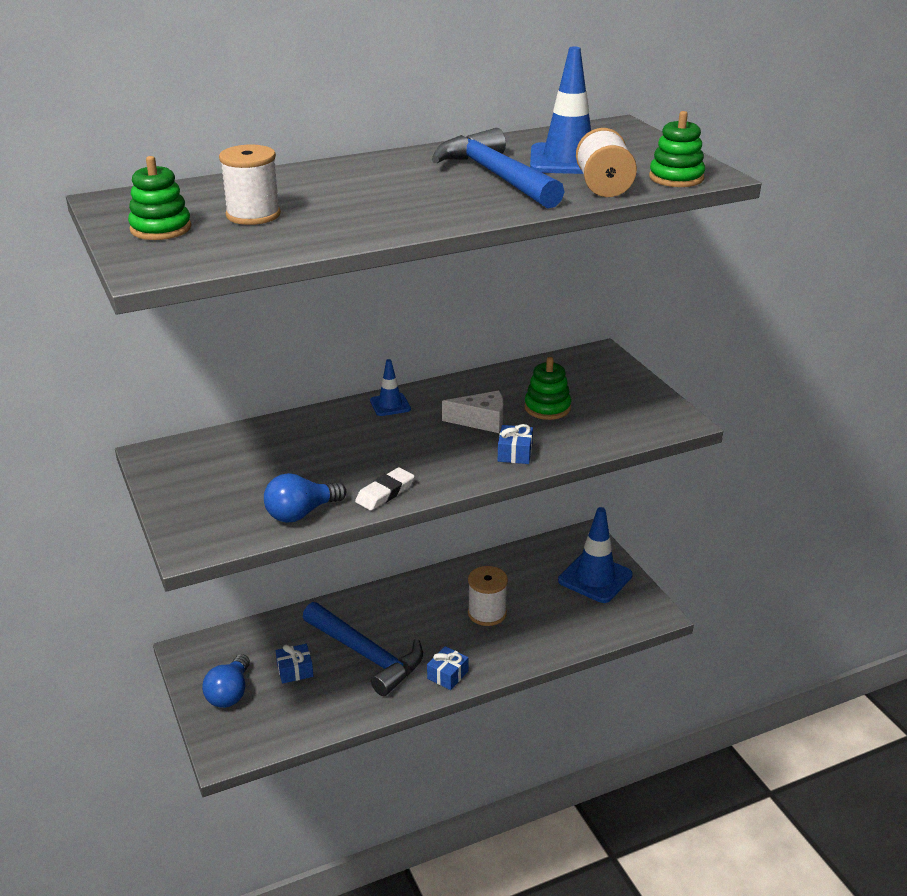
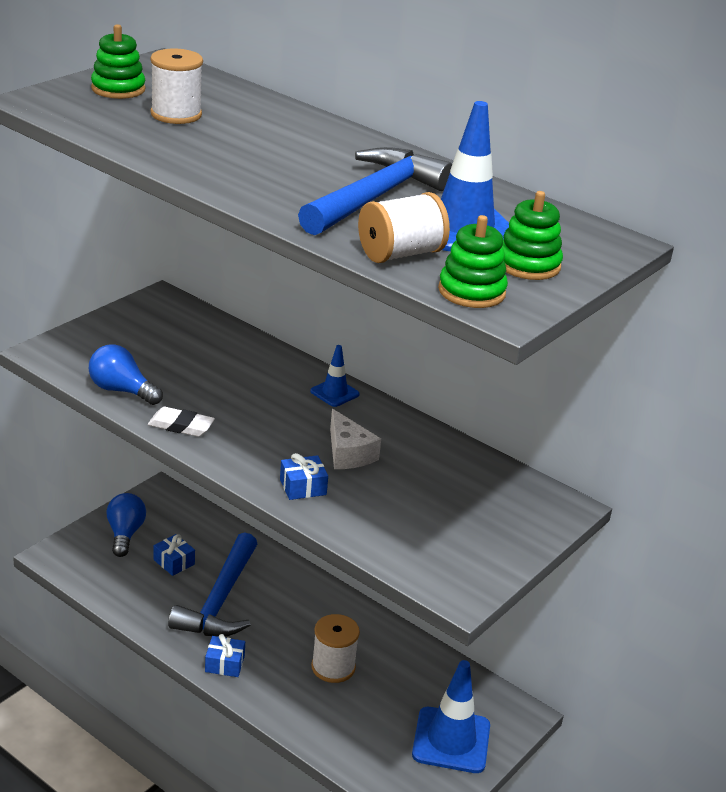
camera: 60 degrees right, 0 degrees up
blue light bulb [202,654,250,708] -> blue light bulb turned 105 degrees clockwise [106,493,146,557]
green stacking toy [524,357,571,420] -> green stacking toy moved to [502,191,563,280]

